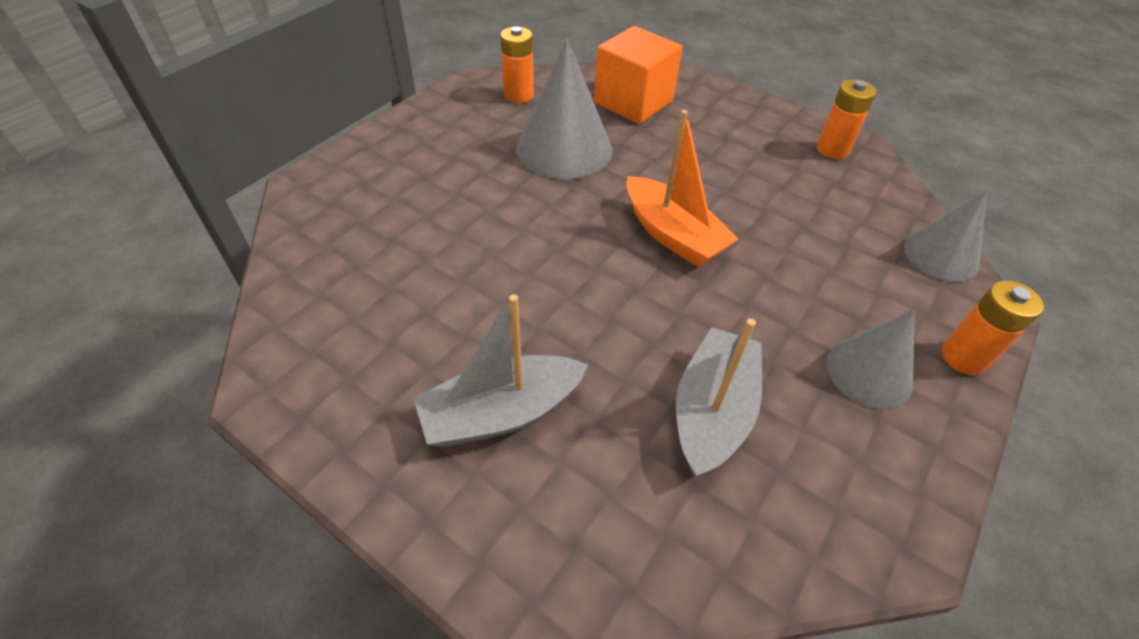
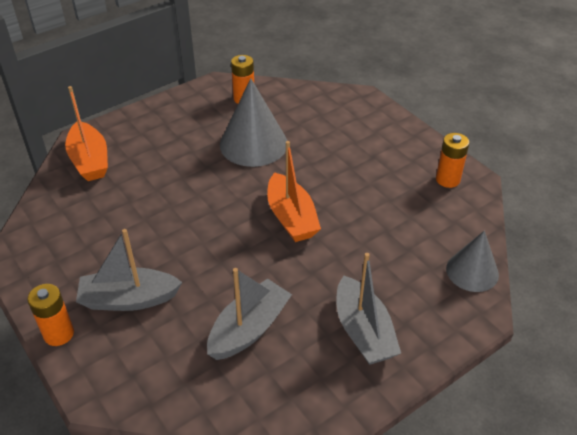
camera: 20 degrees right, 5 degrees down
orange cube [594,26,683,124] -> none
grey cone [826,310,915,409] -> grey boat [336,253,401,365]
orange battery [941,280,1044,375] -> orange battery moved to [27,284,74,346]
none -> orange boat [65,86,108,181]

